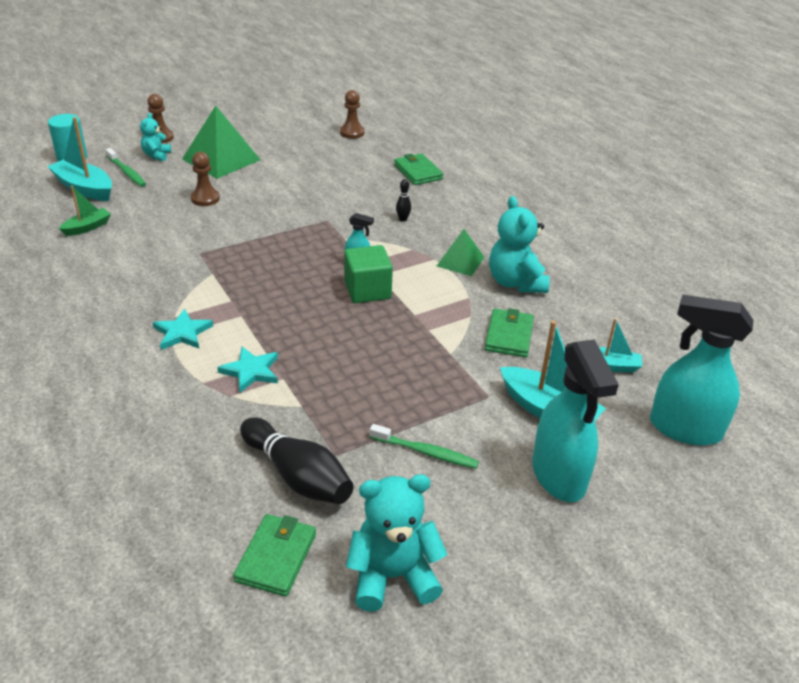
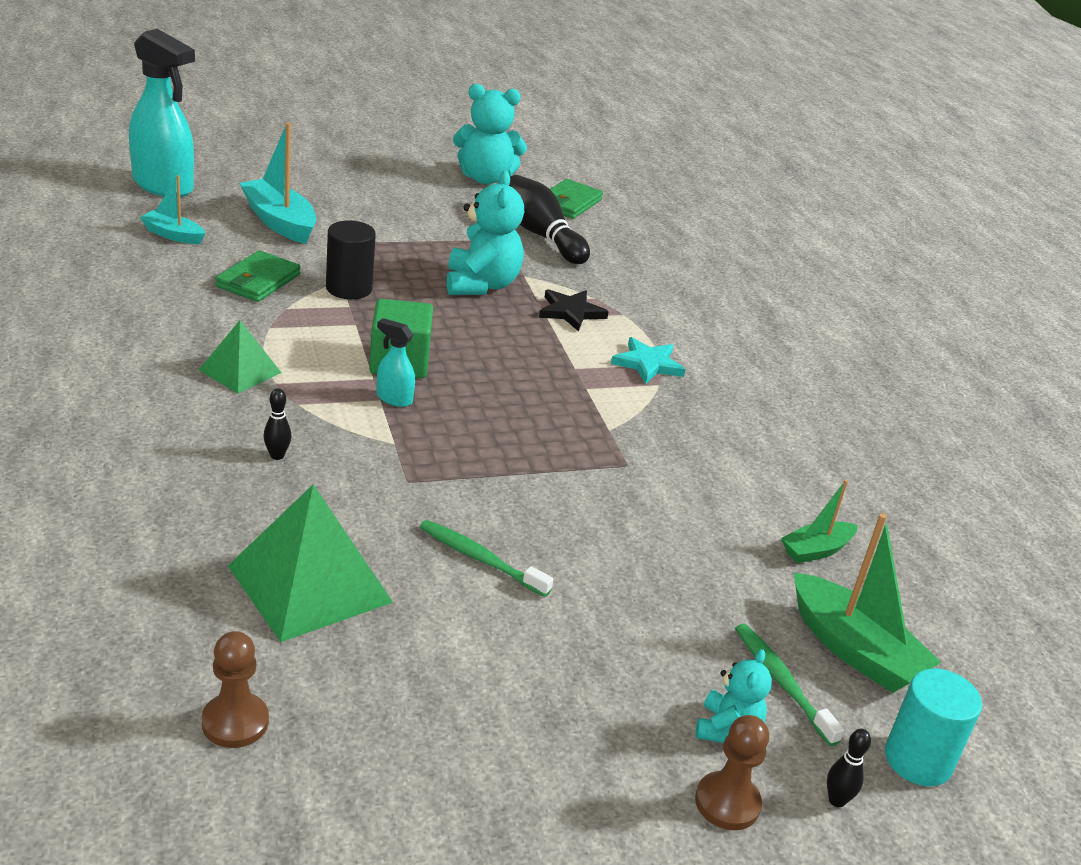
camera: 170 degrees left, 5 degrees down
turquoise boat [47,117,112,201] -> green boat [794,513,941,693]
green pyramid [182,105,260,179] -> green pyramid moved to [228,484,393,642]
brown pawn [191,152,220,206] -> none
turquoise star [217,347,278,393] -> black star [539,289,609,332]
green toothbrush [370,424,479,469] -> green toothbrush moved to [420,520,553,597]
green wallet [394,153,443,185] -> none
turquoise teddy bear [489,196,550,293] -> turquoise teddy bear moved to [447,171,524,295]
turquoise spray bottle [532,339,619,502] -> none
none -> black cylinder [326,220,376,299]
none -> black bowling pin [827,729,871,807]

